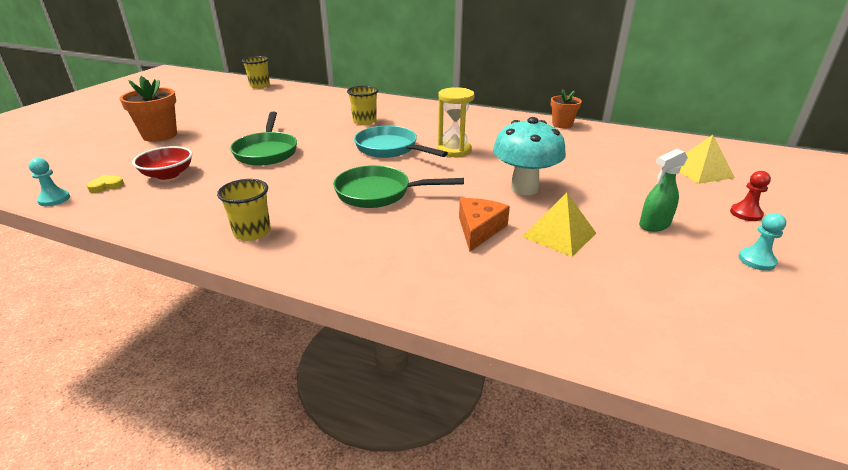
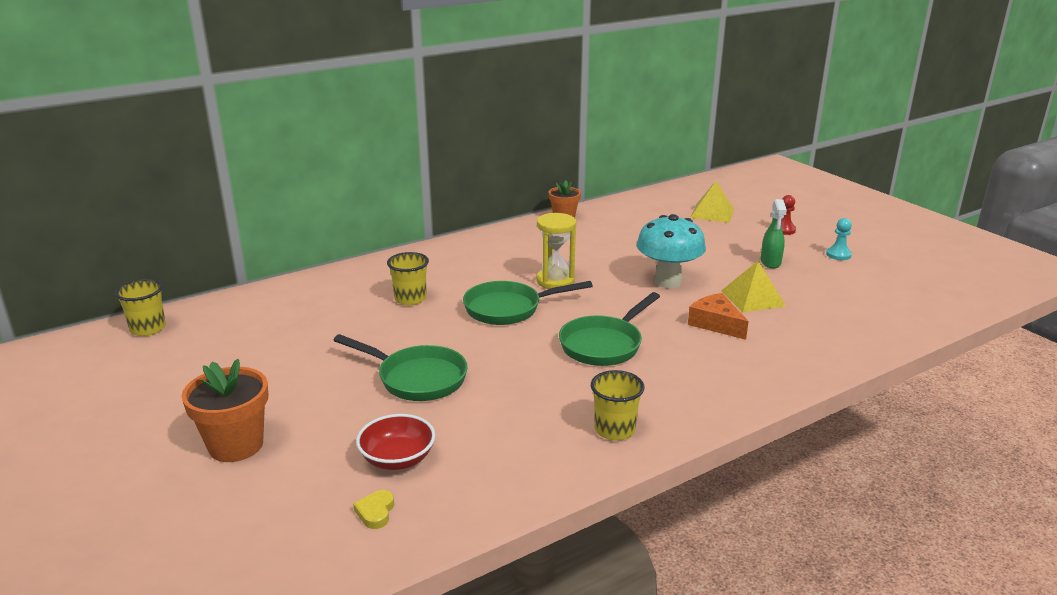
camera: 55 degrees left, 5 degrees down
turquoise pawn [28,158,70,206] -> none
turquoise pan [354,126,448,158] -> green pan [463,281,593,325]

